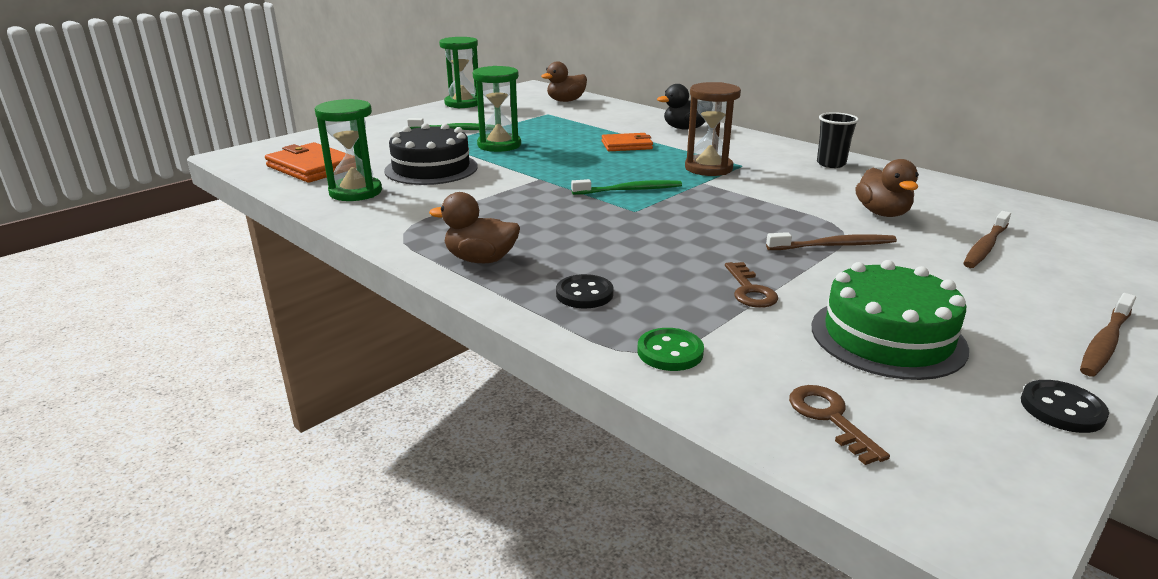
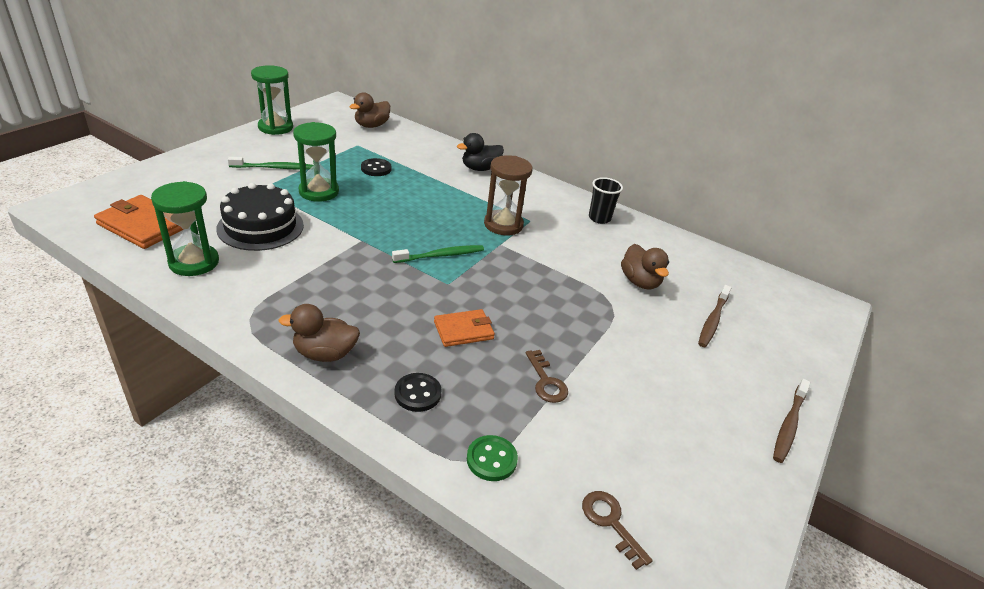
camera: 15 degrees left, 10 degrees up
orange wallet [602,133,653,151] -> orange wallet moved to [434,309,495,347]
brown toothbrush [766,232,897,250] -> none
green cake [812,260,969,380] -> none
black button [1021,380,1109,433] -> black button moved to [361,158,391,176]

